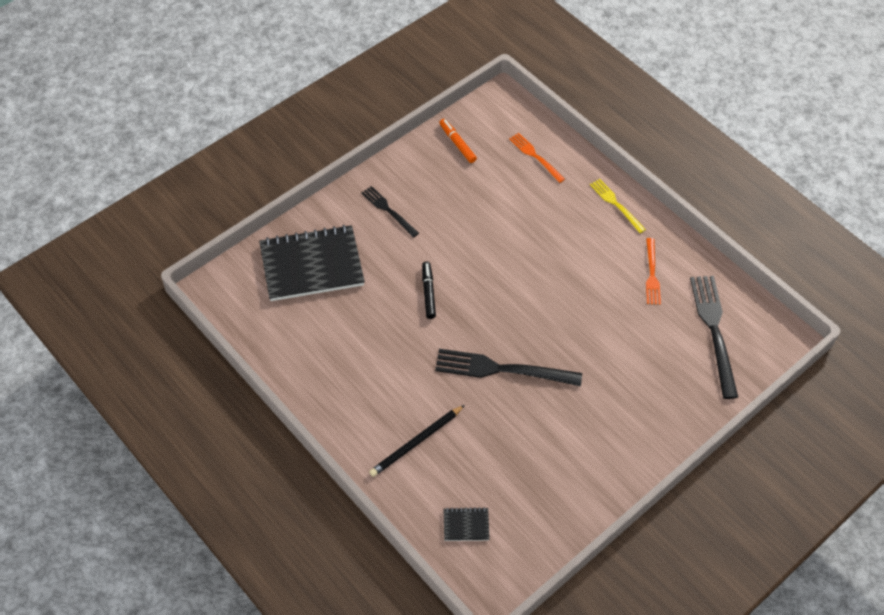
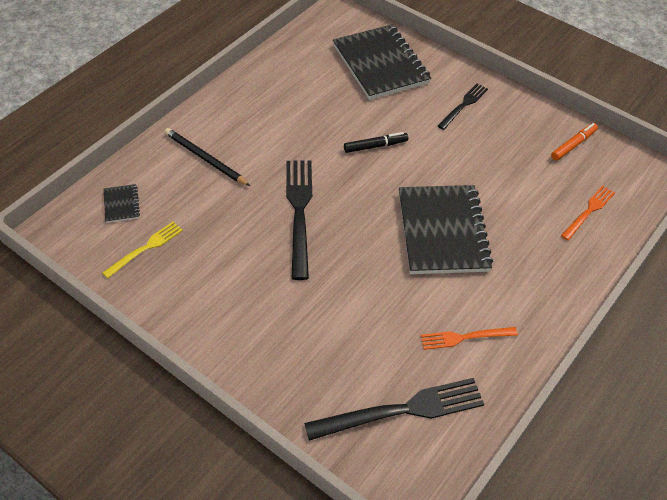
camera: 80 degrees right, 5 degrees down
yellow fork [590,179,646,233] -> yellow fork moved to [102,222,183,278]
none -> black notebook [399,185,493,274]

